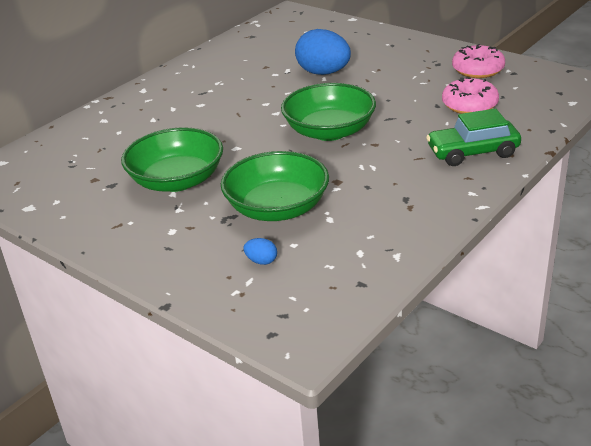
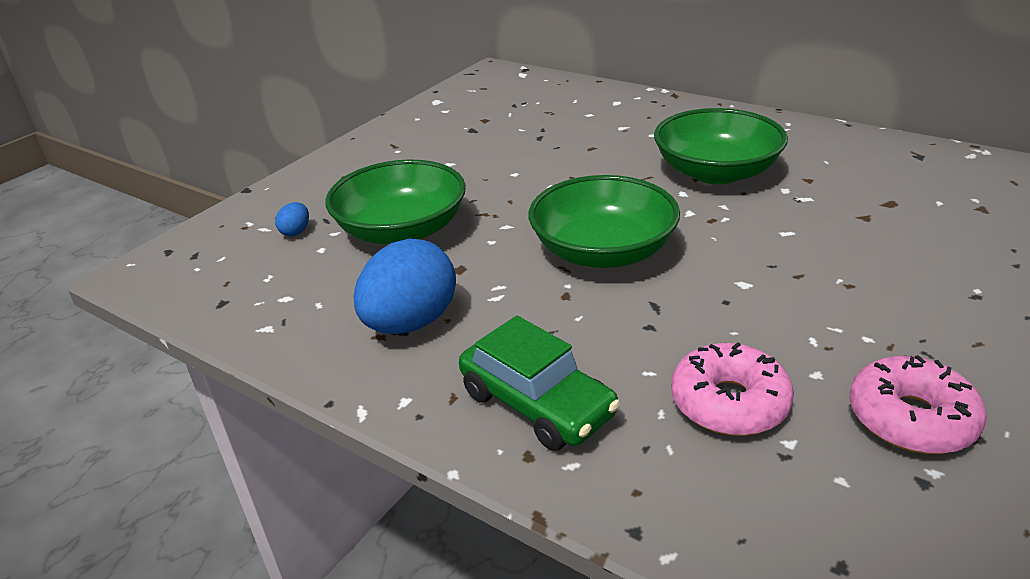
camera: 85 degrees right, 0 degrees up
green bowl [121,127,223,192] -> green bowl moved to [654,108,788,184]
blue egg [295,29,351,75] -> blue egg moved to [354,238,456,334]
green car [426,108,521,166] -> green car turned 150 degrees clockwise [459,316,620,451]

